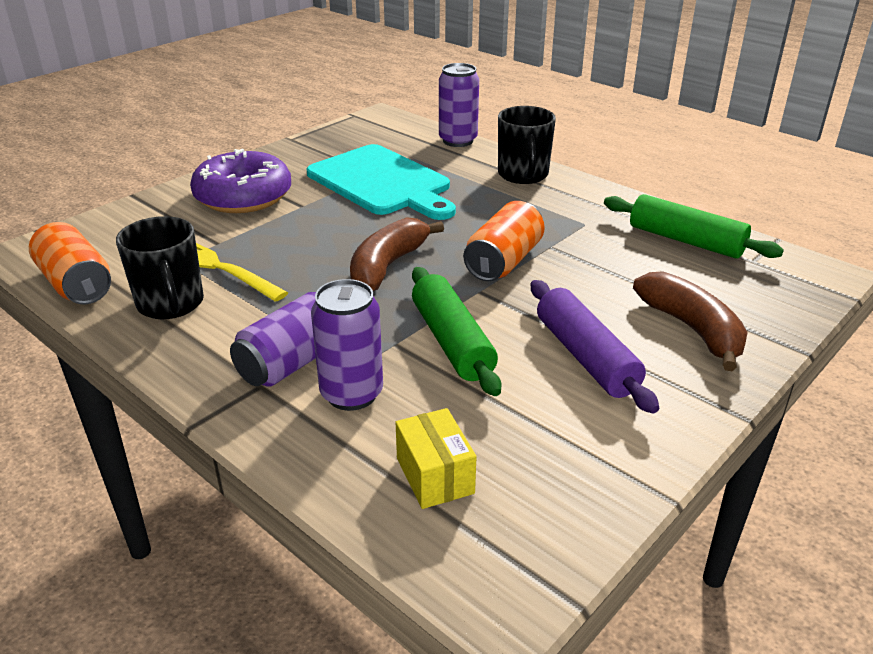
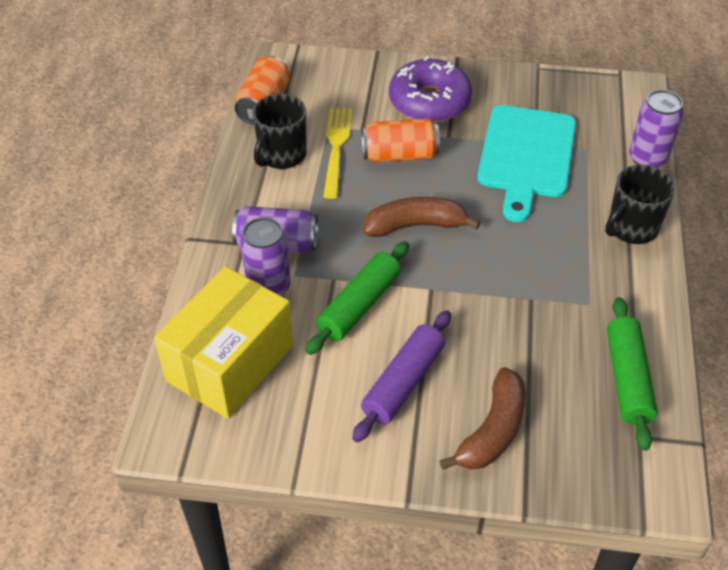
camera: 55 degrees right, 15 degrees up
yellow box [396,408,476,509] -> yellow box [154,266,293,419], size x2.18
orange can [463,201,545,281] -> orange can moved to [362,119,440,162]

